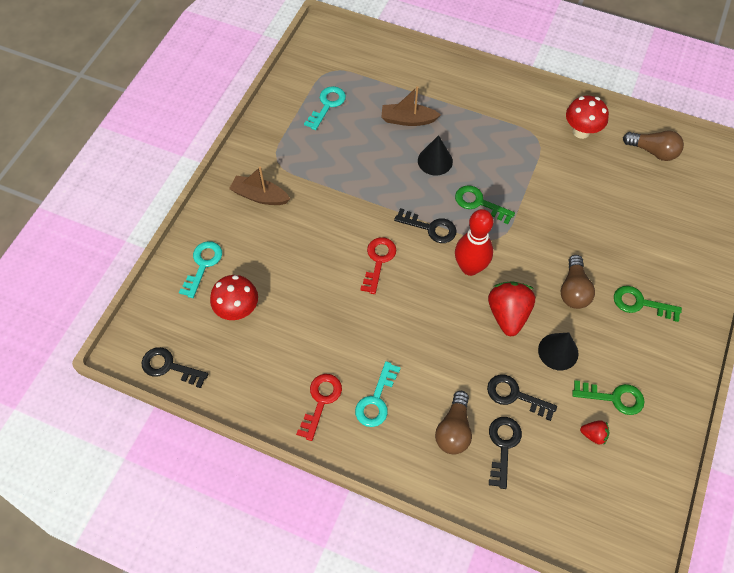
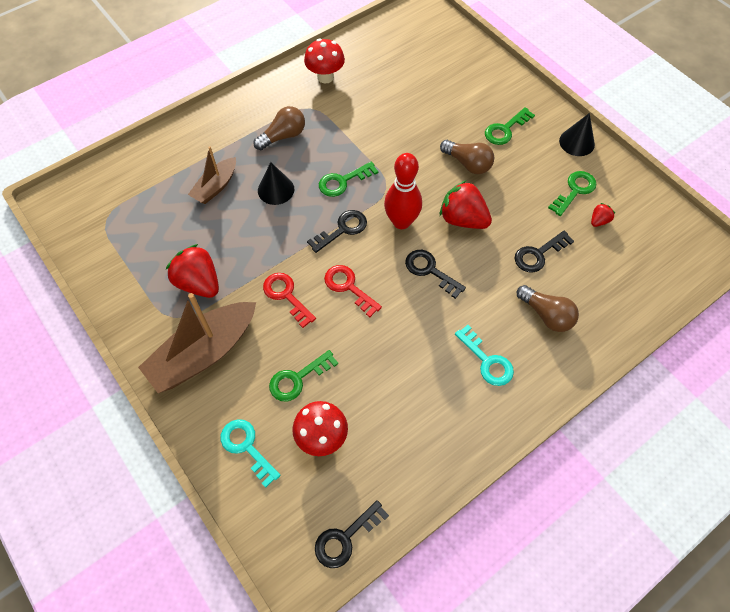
camera: 60 degrees left, 0 degrees up
brown boat [229,167,290,205] -> brown boat [138,293,256,393], size x1.76
red key [296,374,342,441] -> red key moved to [263,273,316,328]
turquoise key [304,86,346,130] -> none
black key [489,417,522,489] -> black key moved to [405,250,466,299]
black cone [538,332,579,370] -> black cone moved to [559,113,595,156]
brown light bulb [623,131,684,161] -> brown light bulb moved to [254,106,305,150]
none -> red strawberry [166,244,219,298]
none -> green key [269,350,338,401]

